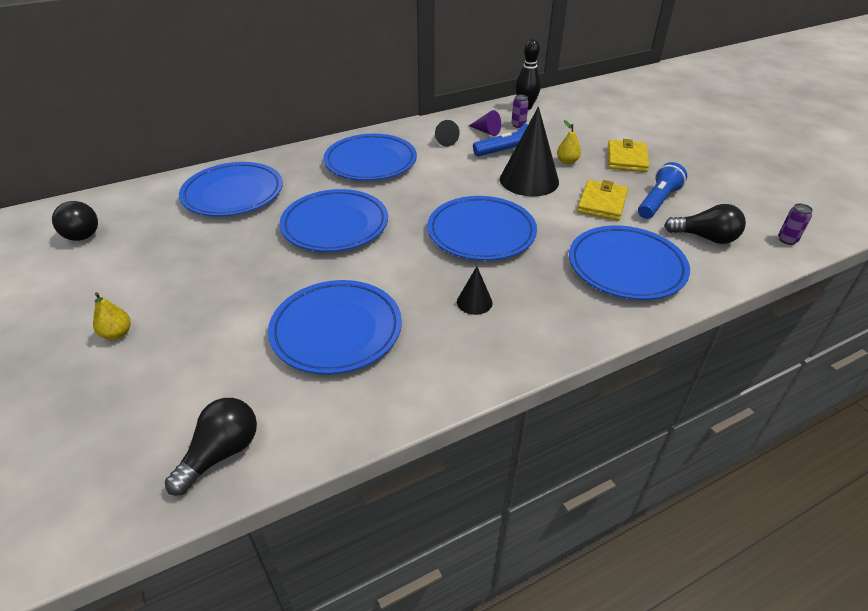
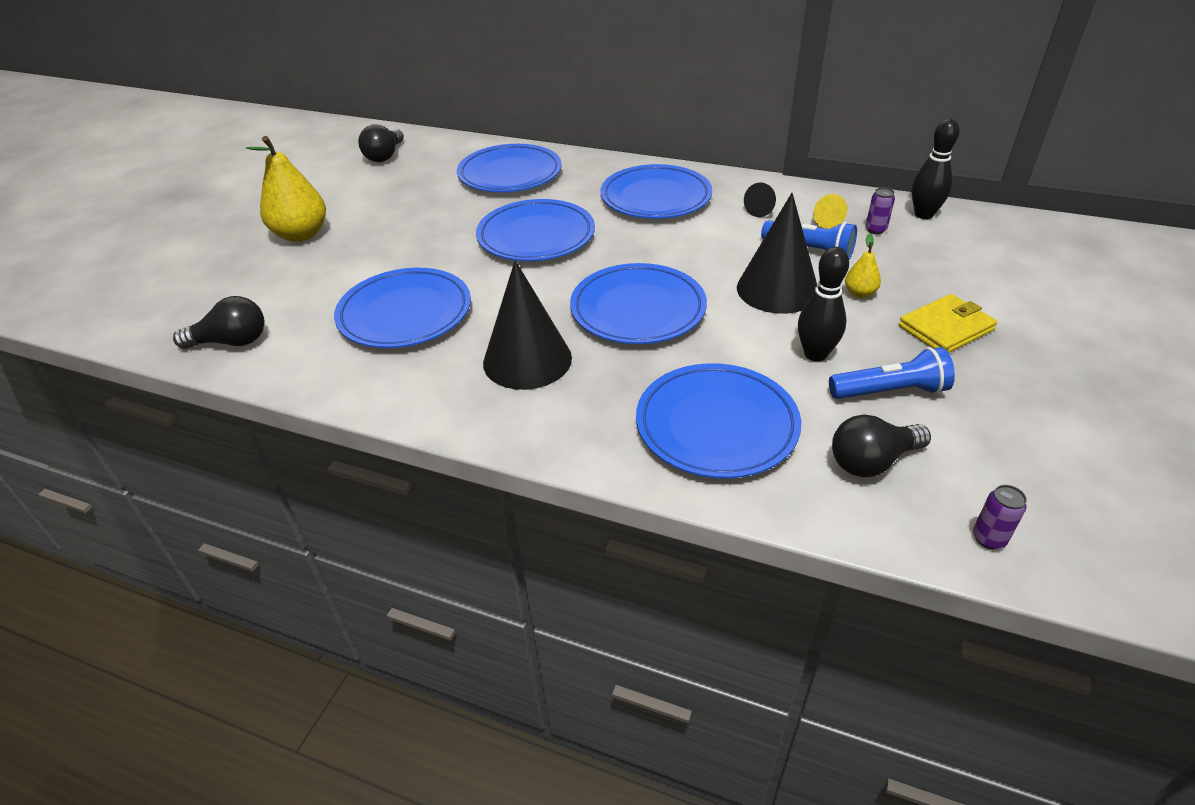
camera: 50 degrees right, 0 degrees up
yellow pear [93,292,131,340] -> yellow pear [246,136,326,242], size x2.09
black cone [457,266,493,315] -> black cone [483,260,572,390], size x2.13
purple cone [469,110,501,136] -> yellow cone [813,194,847,229]
yellow wallet [577,180,628,221] -> black bowling pin [798,247,849,361]
black light bulb [664,204,746,244] -> black light bulb turned 90 degrees clockwise [832,414,931,477]

